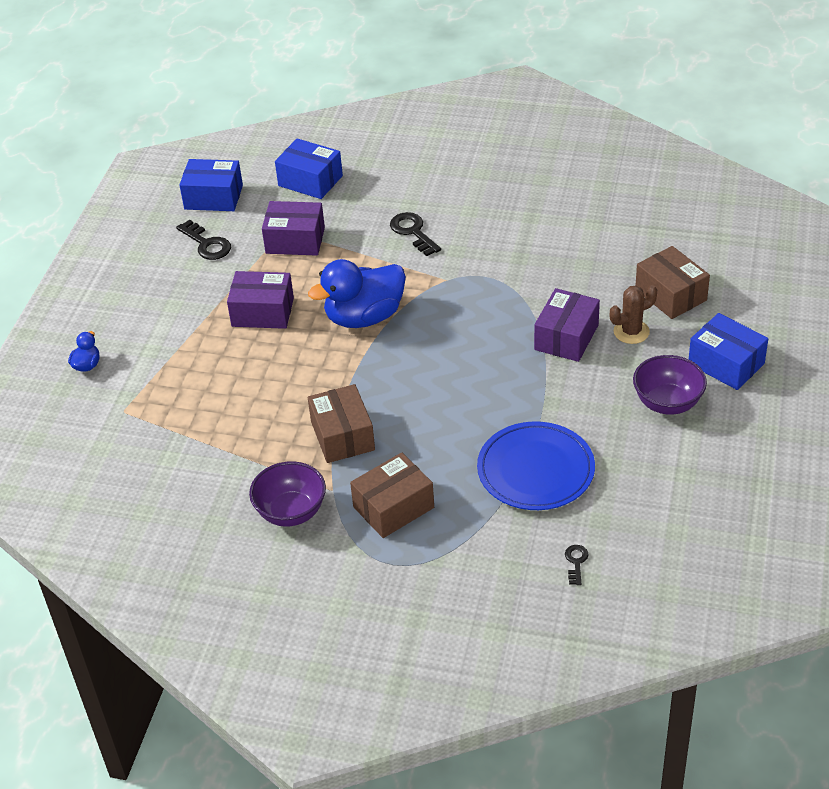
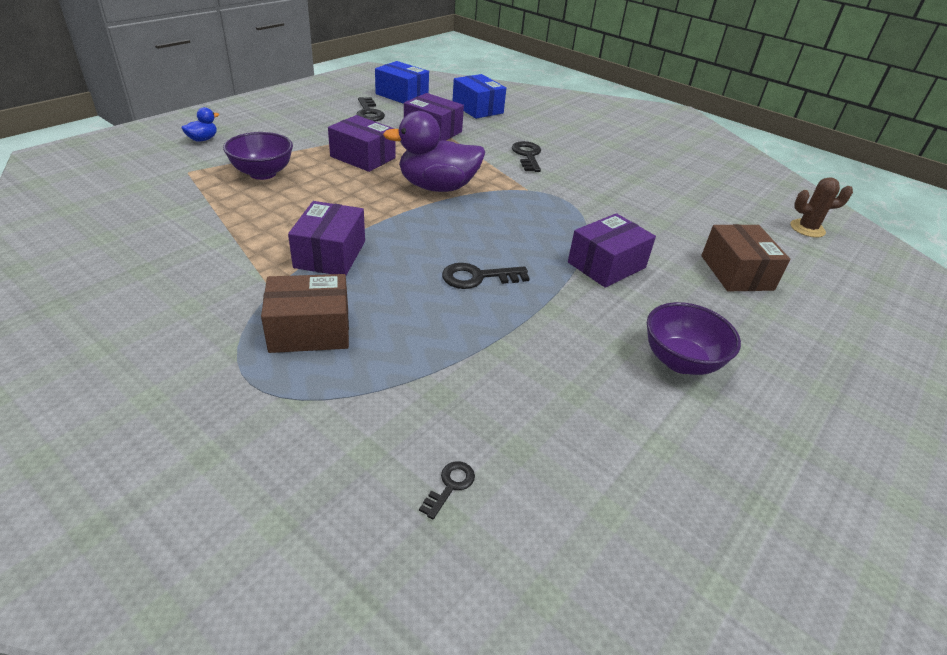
camera: 20 degrees right, 5 degrees down
purple bowl [249,461,326,527] -> purple bowl moved to [223,132,293,180]
blue duck [308,259,406,328] -> purple duck [383,111,486,192]
brown box [308,384,375,463] -> purple box [288,201,365,275]
blue plate [477,421,595,510] -> none
brown cactus [610,285,657,344] -> brown cactus moved to [790,177,853,237]
blue box [689,313,768,390] -> none
none -> black key [442,263,530,289]

